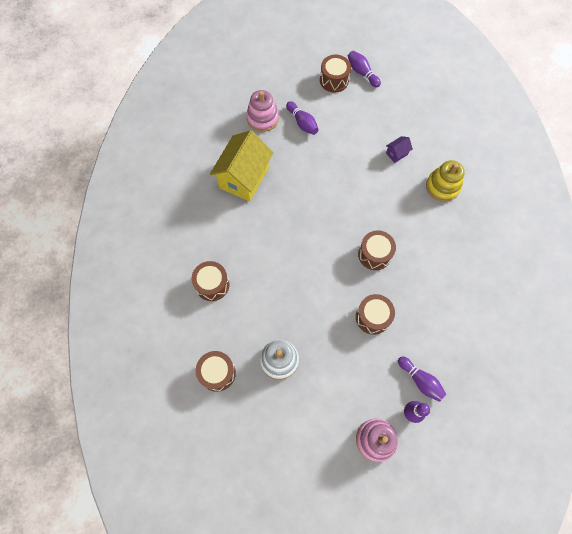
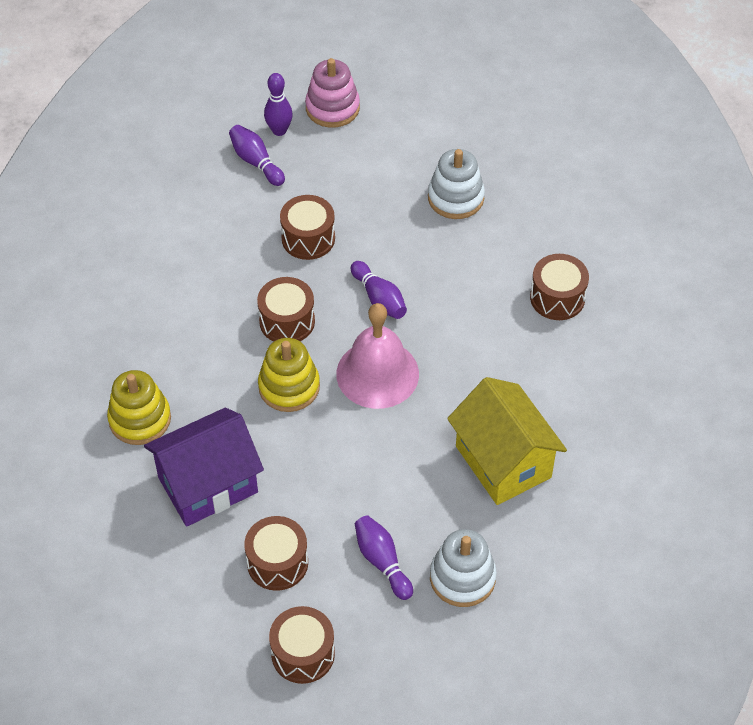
camera: 175 degrees left, 15 degrees down
brown drum [196,351,236,392] -> brown drum moved to [244,516,308,591]
yellow house [210,130,274,201] -> yellow house turned 60 degrees counterclockwise [447,377,567,505]
pink stacking toy [246,90,279,132] -> white stacking toy [430,529,497,607]
purple bowling pin [348,51,381,88] -> purple bowling pin moved to [351,261,407,319]
purple house [386,136,413,163] -> purple house [144,408,264,527], size x2.40
none -> yellow stacking toy [258,338,320,412]
none -> pink bell [336,303,419,409]

